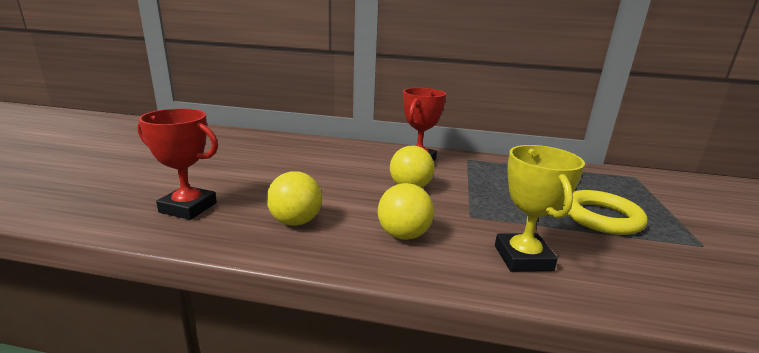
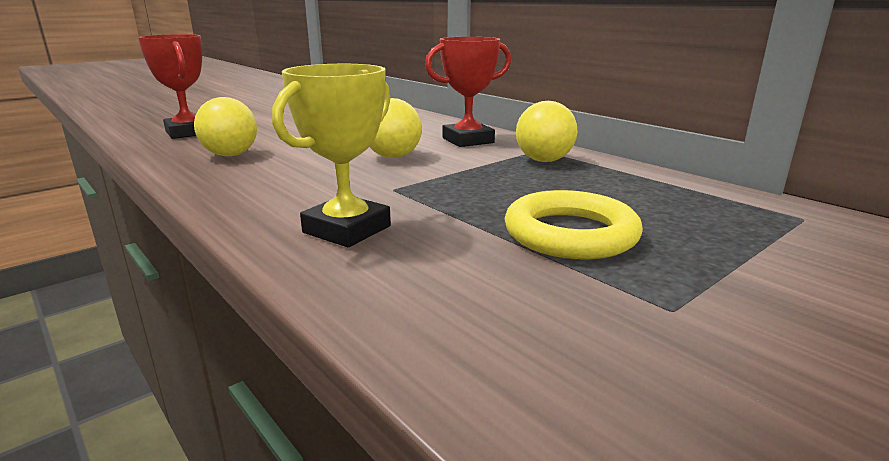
camera: 40 degrees right, 0 degrees up
yellow ball [378,183,434,240] -> yellow ball moved to [516,101,577,162]

